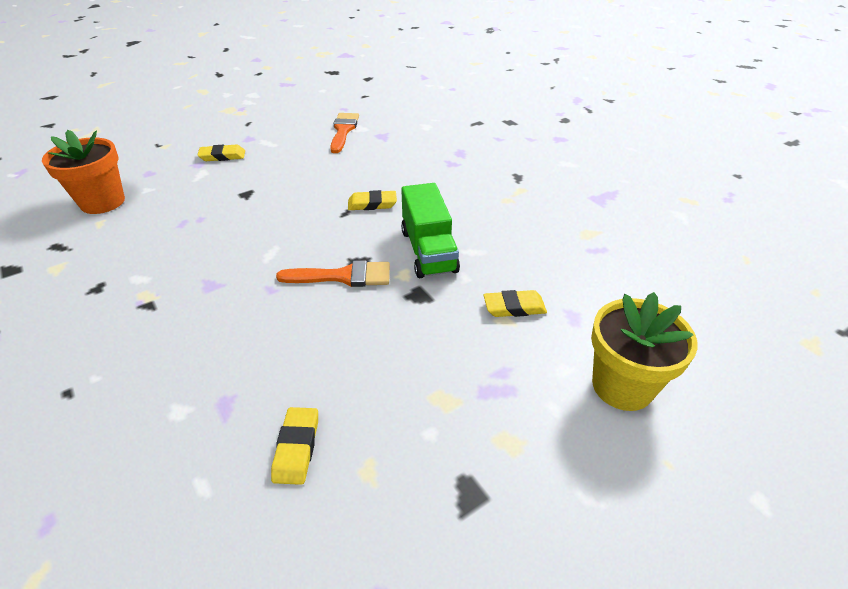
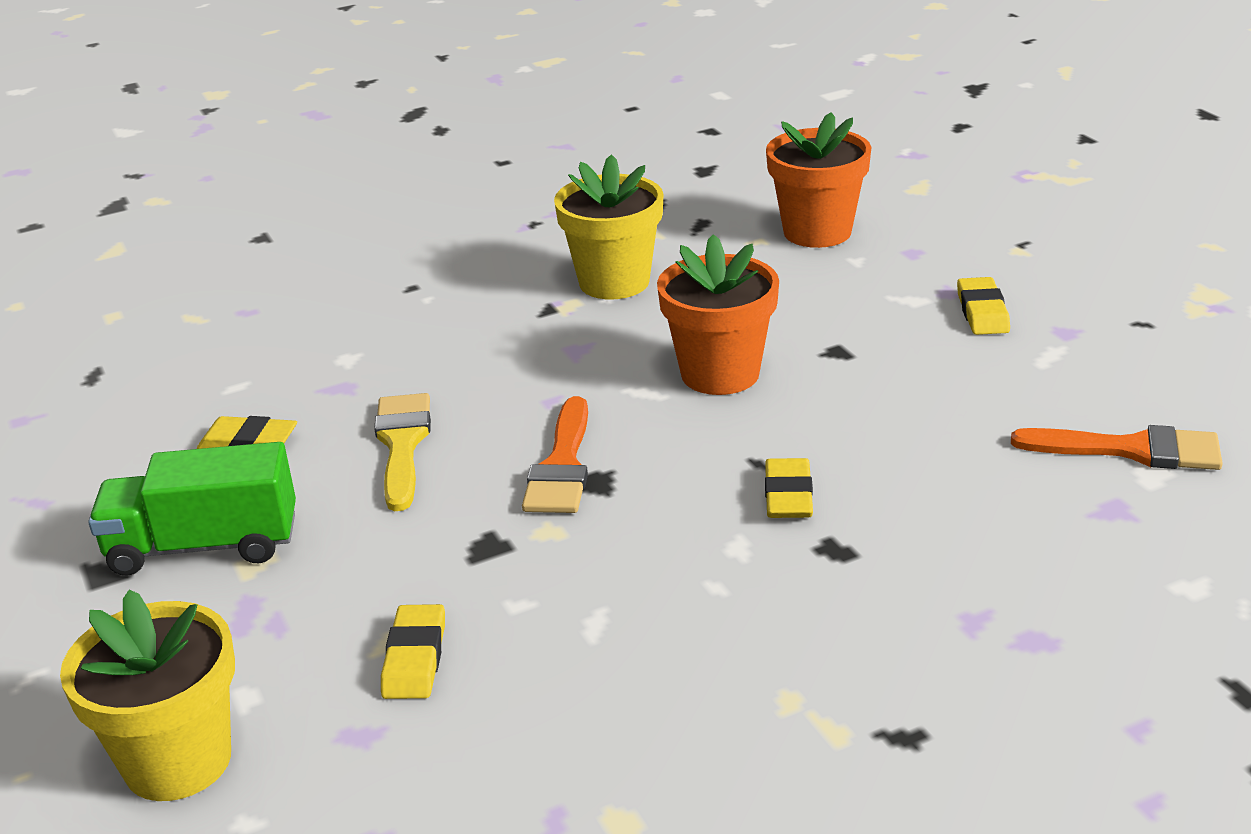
camera: 100 degrees right, 10 degrees down
green truck [401,183,460,278] -> green truck moved to [88,442,296,575]
none -> yellow brush [374,393,431,511]
none -> yellow flower pot [554,154,663,299]
none -> orange flower pot [657,234,779,395]

